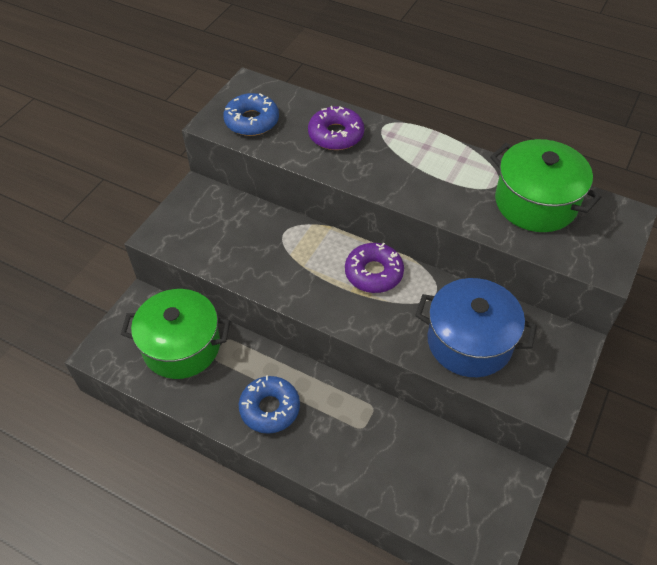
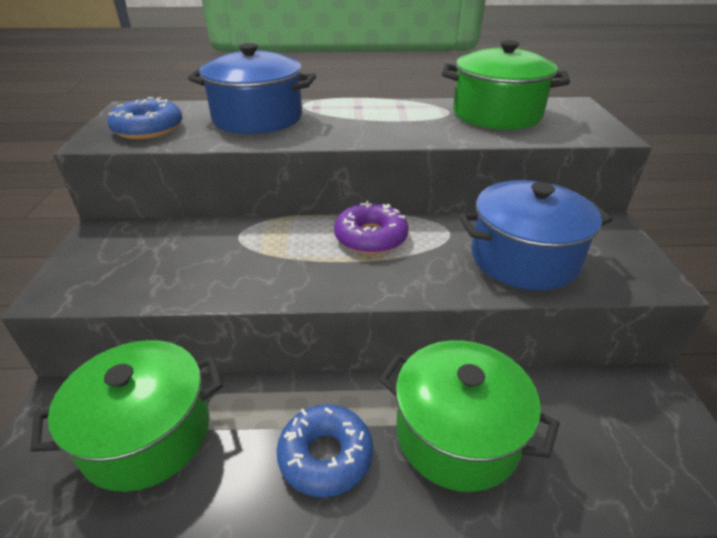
camera: 30 degrees left, 15 degrees down
purple donut [308,106,364,150] -> blue pot [188,43,316,134]
none -> green pot [379,340,560,492]

